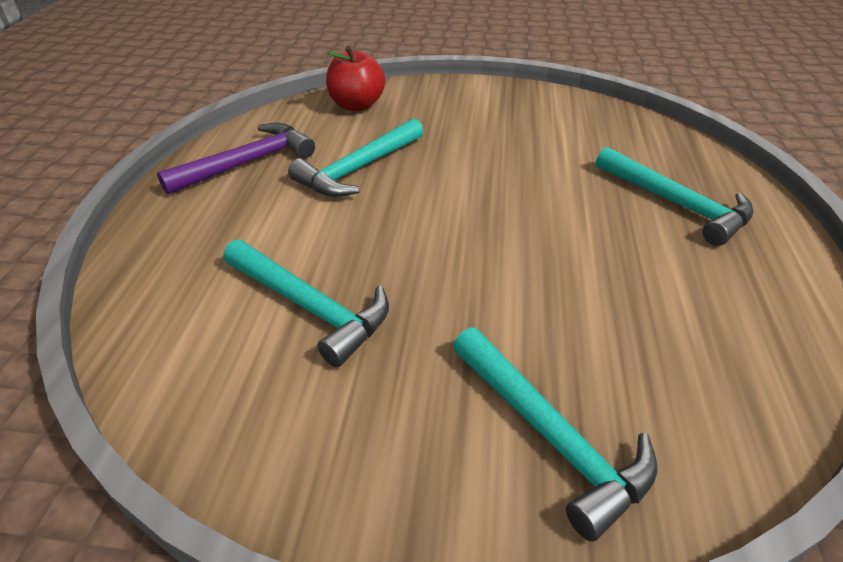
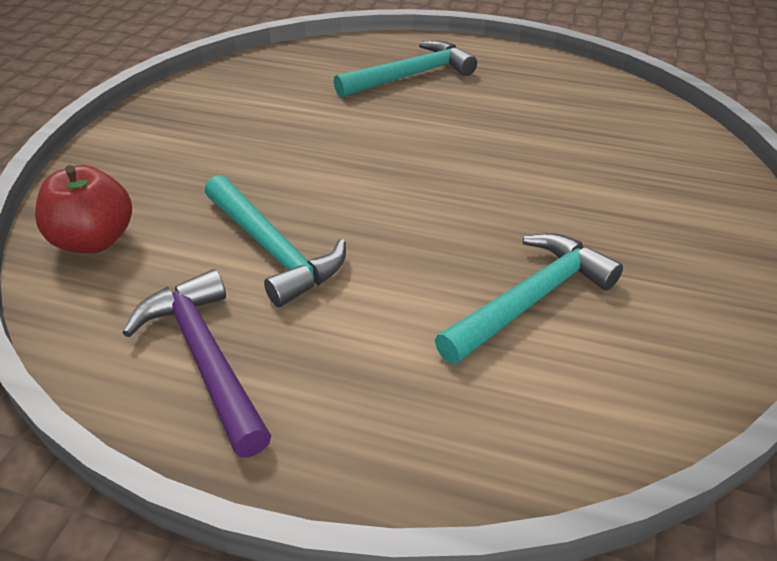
camera: 80 degrees left, 0 degrees up
turquoise hammer [453,327,658,542] -> none

